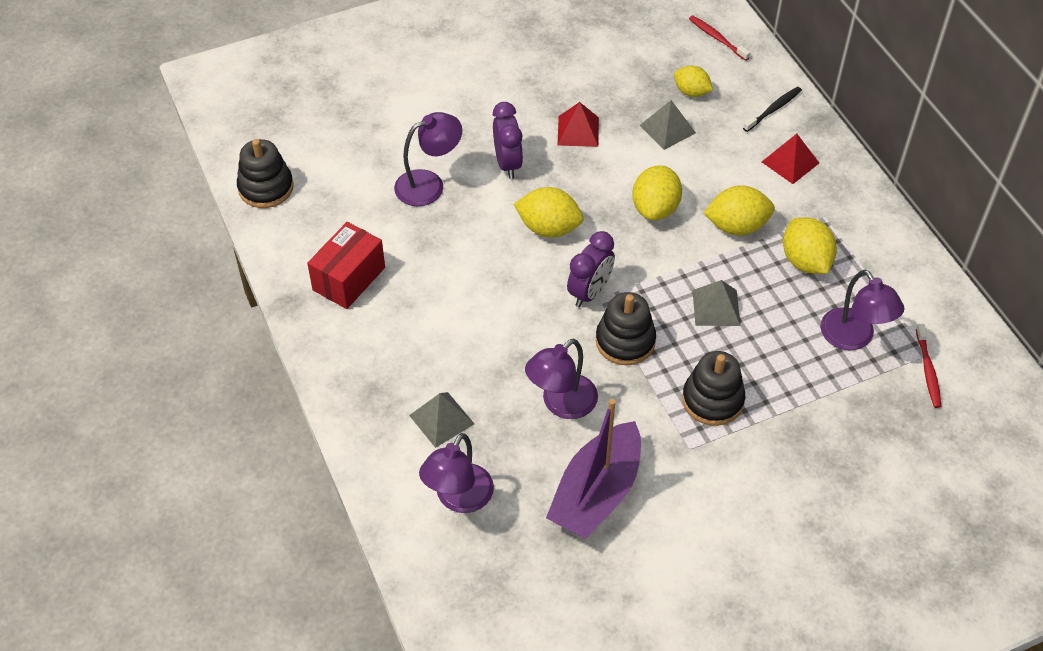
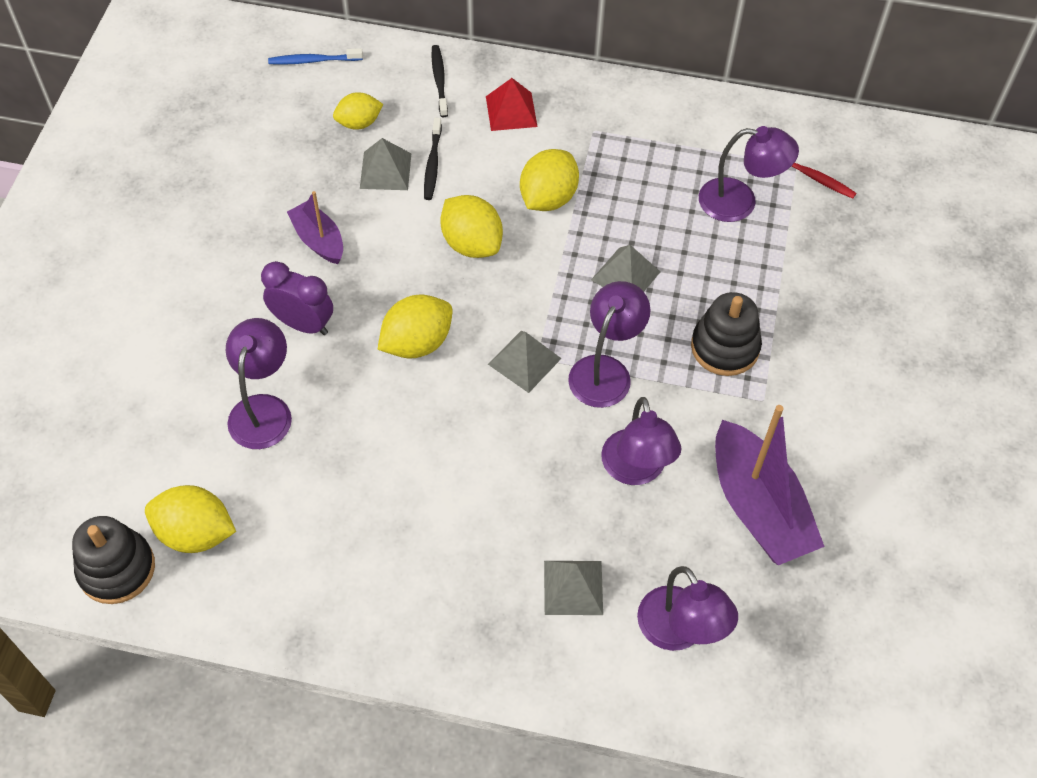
camera: 55 degrees left, 5 degrees up
red box [307,222,385,309] -> none
red pyramid [557,102,599,147] -> purple boat [287,191,343,264]
purple clock [567,231,615,307] -> grey pyramid [488,331,562,393]
black stacking toy [596,292,656,365] -> purple lamp [568,281,650,408]
red toothbrush [689,15,750,61] -> blue toothbrush [268,48,363,65]
yellow lemon [783,217,837,274] -> yellow lemon moved to [145,485,236,553]
none -> black toothbrush [424,117,442,200]

